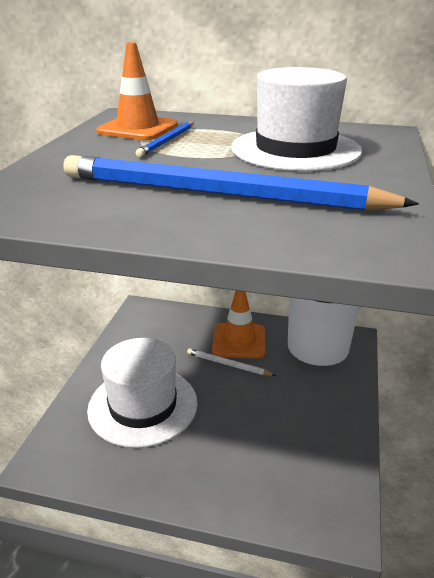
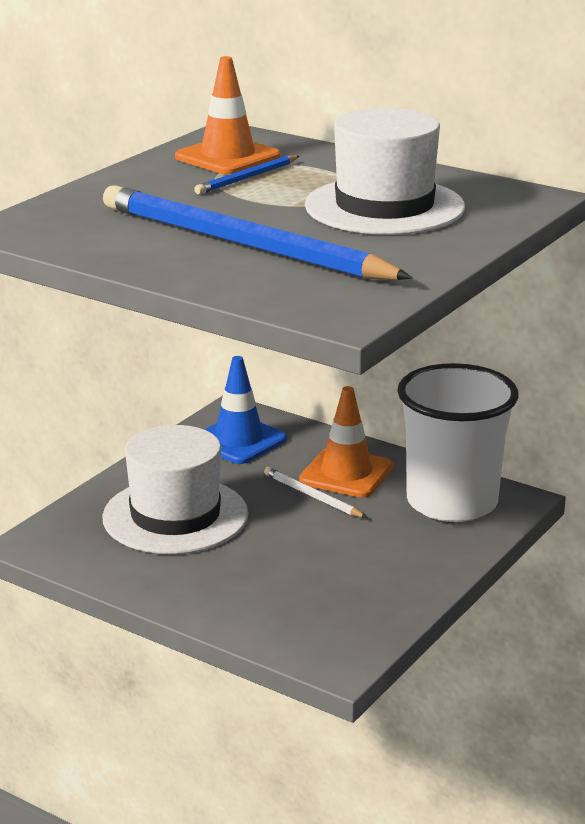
camera: 20 degrees right, 5 degrees down
none -> blue traffic cone [204,356,287,464]

